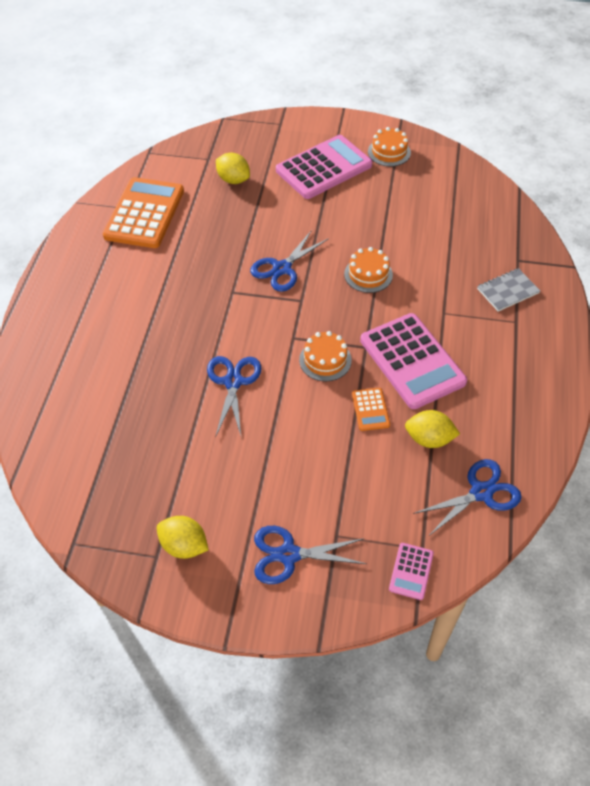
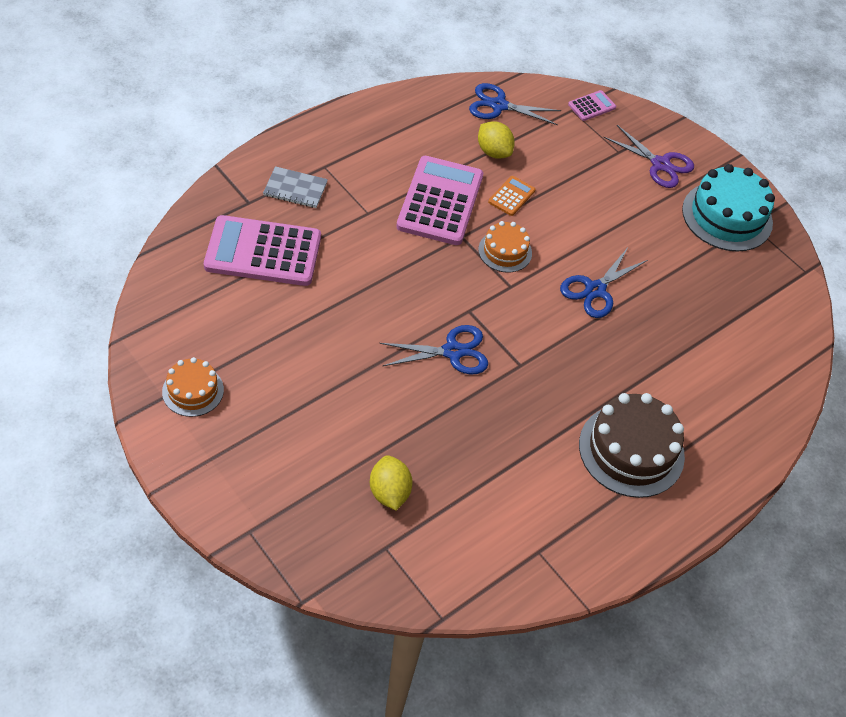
camera: 145 degrees left, 0 degrees up
orange calculator [103,177,184,248] -> none
yellow lemon [157,516,209,559] -> turquoise cake [682,164,775,252]
blue scissors [254,526,367,584] -> purple scissors [603,125,694,188]
pink calculator [276,135,372,199] -> pink calculator moved to [204,215,321,286]
orange cake [344,247,393,293] -> none
none -> brown cake [579,393,685,498]

